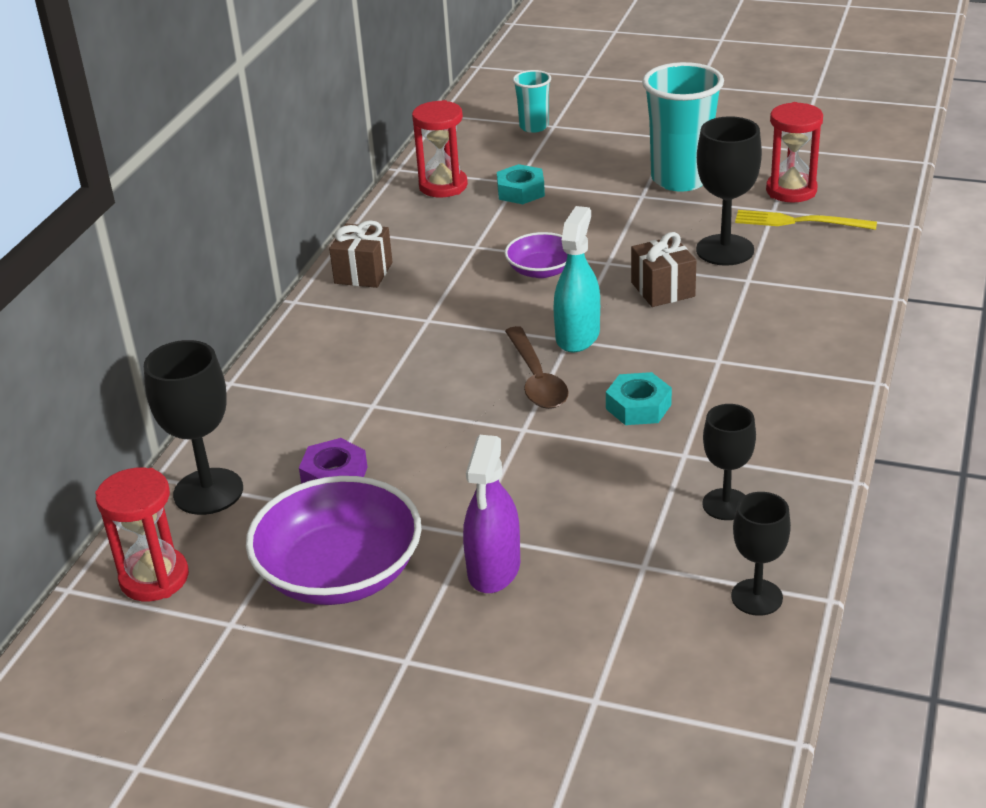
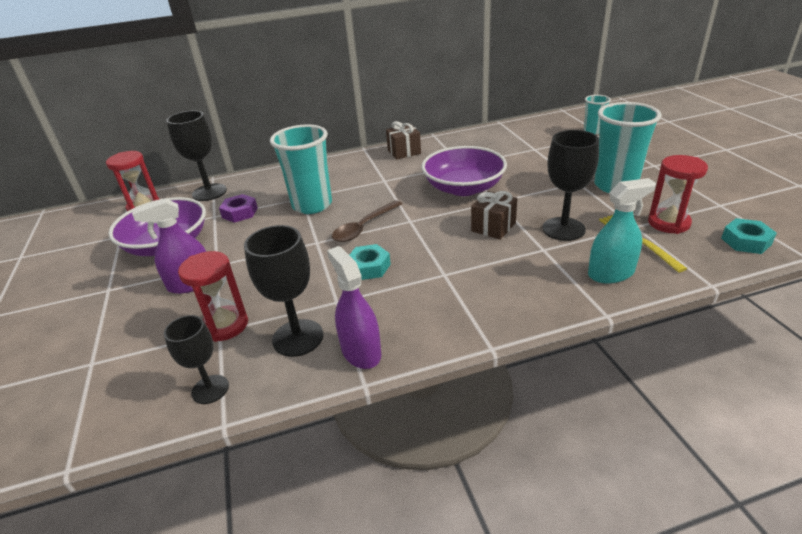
camera: 55 degrees right, 0 degrees up
red hourglass [412,100,468,198] -> red hourglass moved to [178,251,248,342]
turquoise nut [497,164,545,204] -> turquoise nut moved to [721,218,777,254]
purple bowl [505,232,567,278] -> purple bowl [421,146,507,196], size x1.84
turquoise spray bottle [553,206,600,352] -> turquoise spray bottle moved to [588,178,656,284]
black goblet [702,404,756,520] -> black goblet [244,225,323,357], size x1.53
none -> turquoise cup [270,124,332,214]
none -> purple spray bottle [327,246,381,369]

